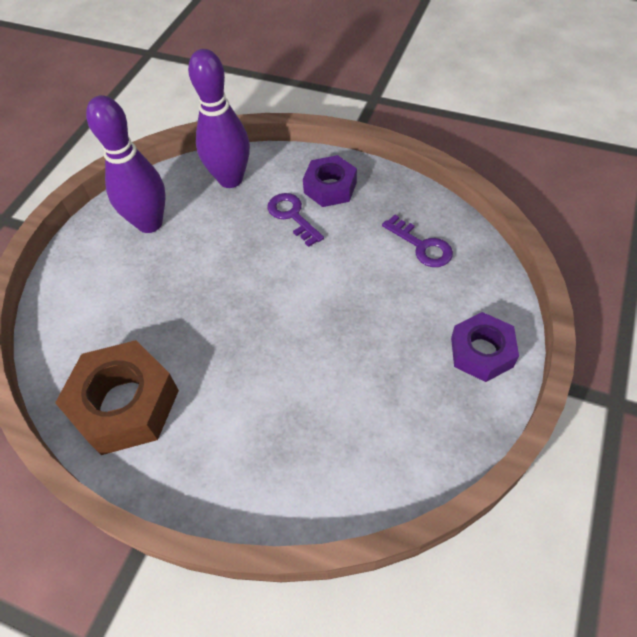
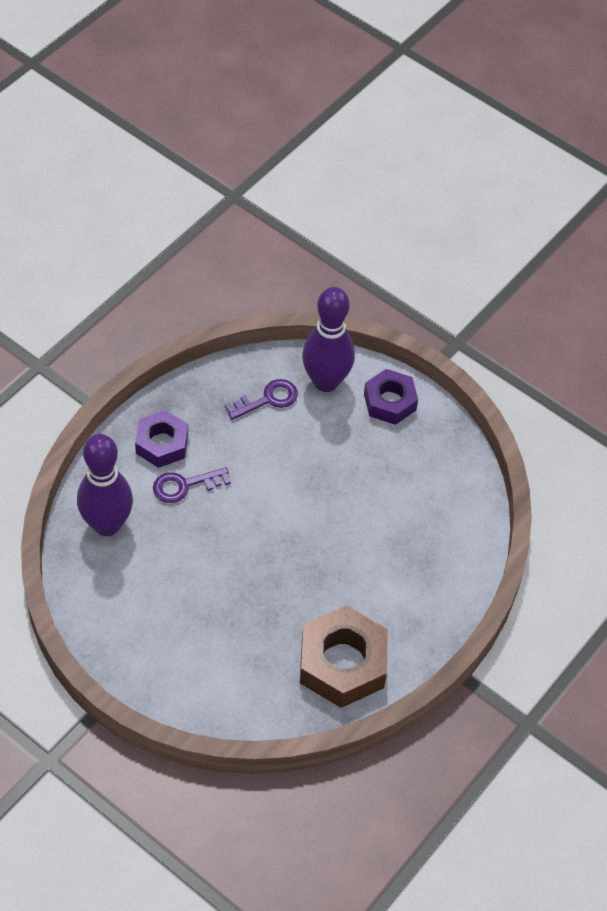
camera: 80 degrees left, 0 degrees up
purple bowling pin [86,95,165,233] -> purple bowling pin moved to [302,287,355,392]

